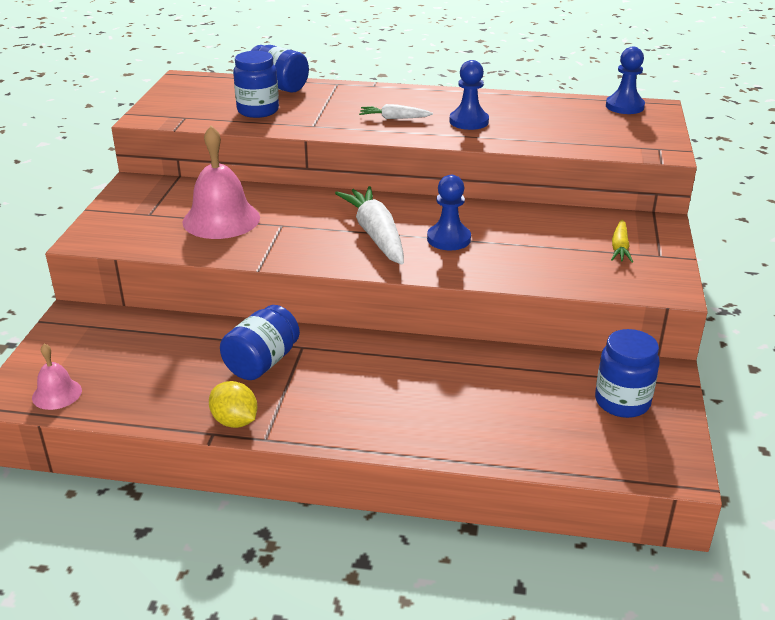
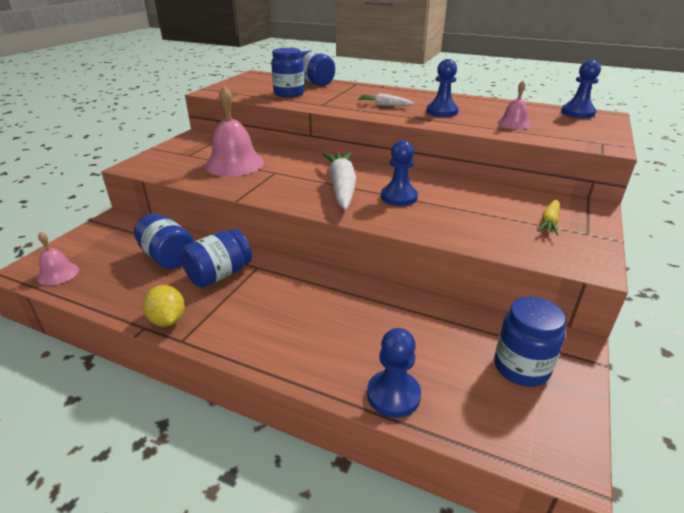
camera: 15 degrees right, 0 degrees up
none -> blue jar [134,213,194,269]
none -> blue pawn [367,328,421,418]
none -> pink bell [497,81,531,129]

